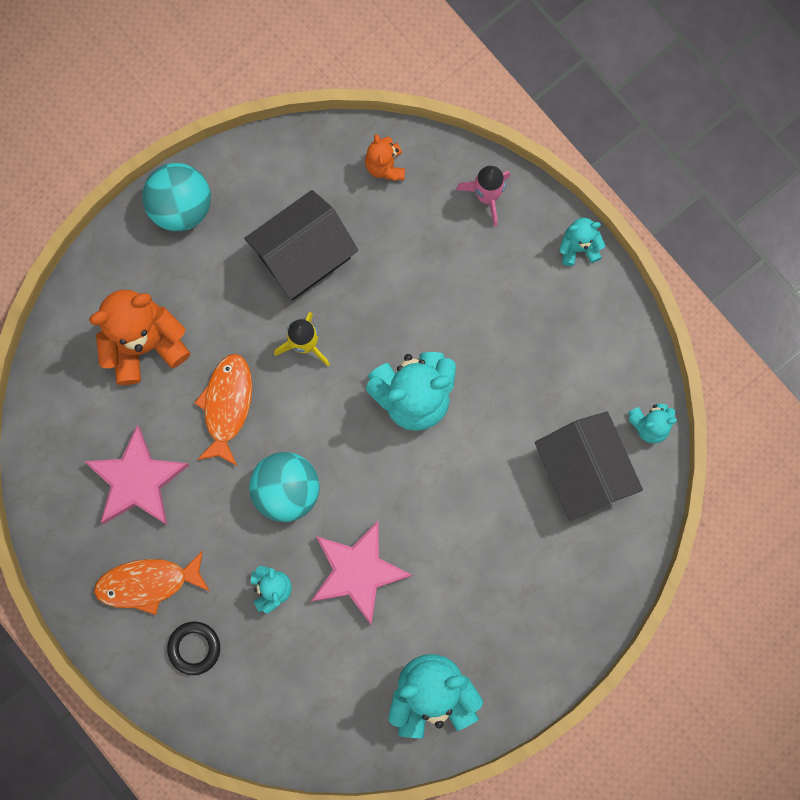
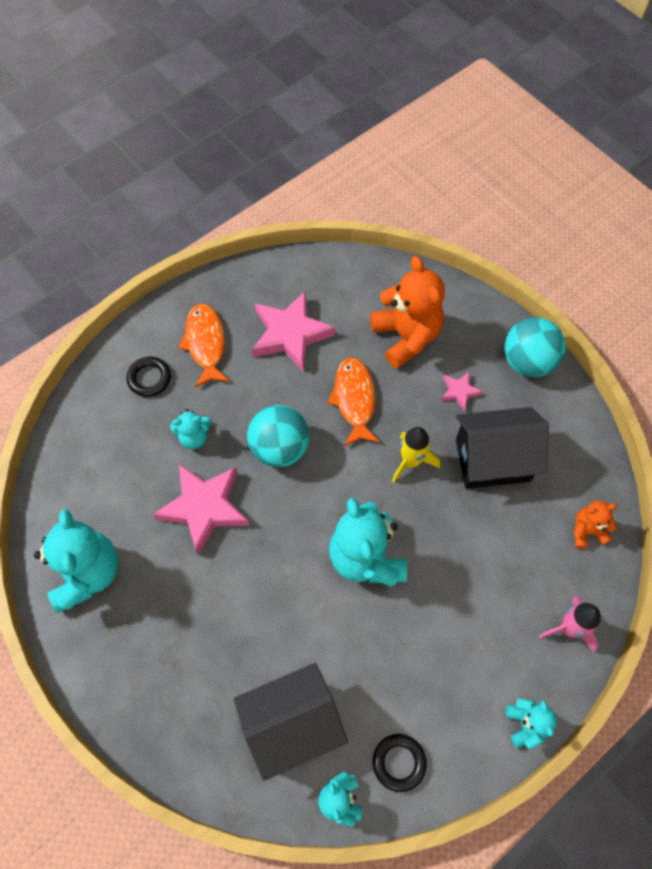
camera: 90 degrees right, 15 degrees down
orange fish [194,354,252,466] -> orange fish turned 105 degrees counterclockwise [327,357,380,446]
black house [244,190,358,300] -> black house turned 60 degrees counterclockwise [456,407,549,489]
none -> black ring [373,734,427,792]
none -> pink star [441,372,483,411]

